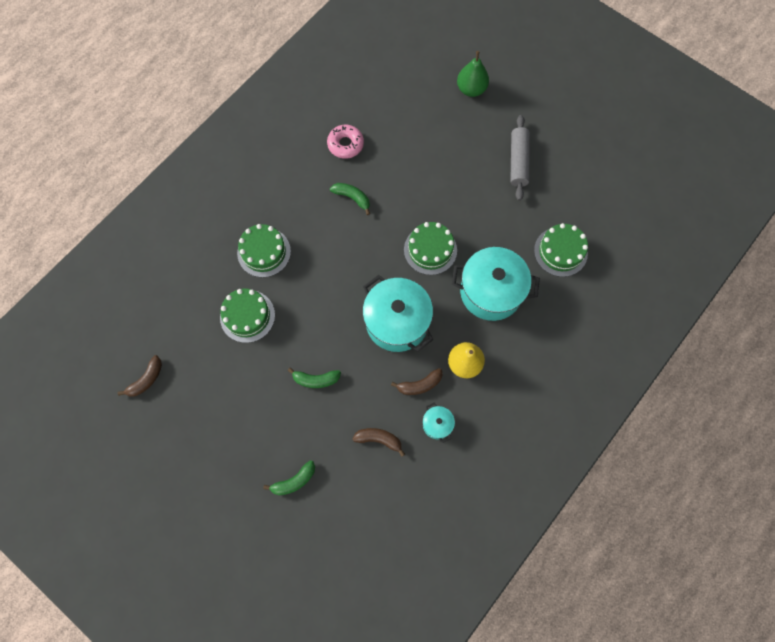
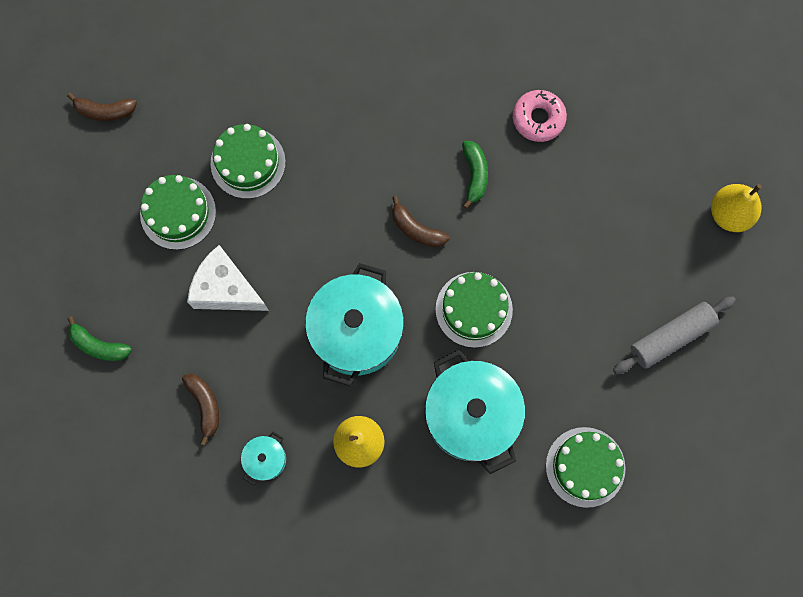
camera: 55 degrees right, 5 degrees up
green cake [237,224,291,277] -> green cake moved to [140,175,216,250]
green banana [288,368,341,388] -> white cheese [187,245,269,311]
brown banana [391,368,443,395] -> brown banana moved to [392,196,449,247]
green pear [457,51,489,97] -> yellow pear [711,184,762,232]

